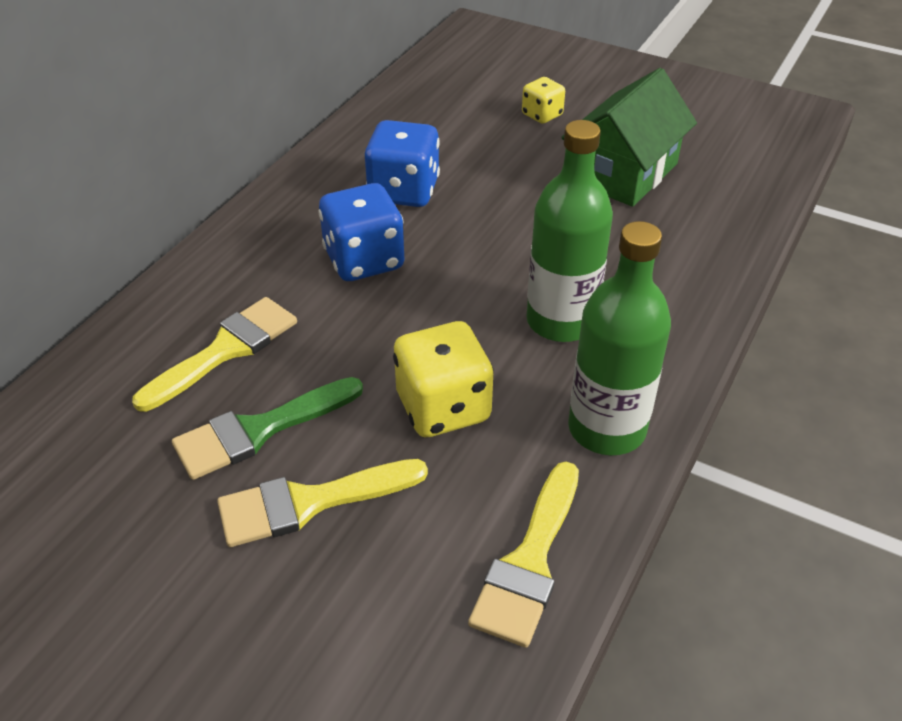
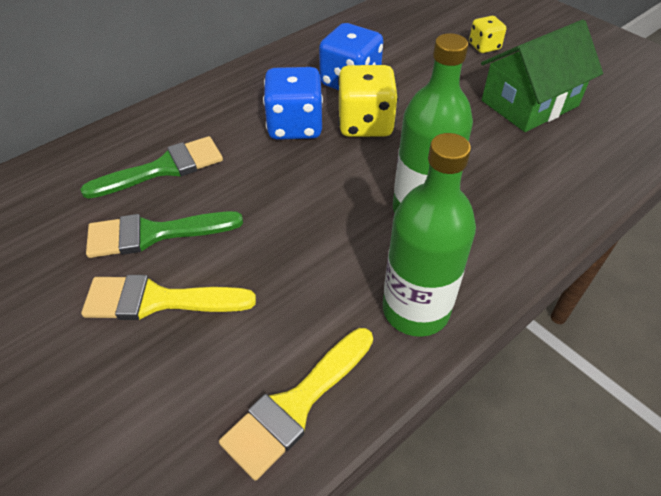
camera: 20 degrees right, 5 degrees up
yellow brush [132,297,297,412] -> green brush [80,136,223,199]
yellow dice [393,321,494,437] -> yellow dice moved to [338,65,398,137]

